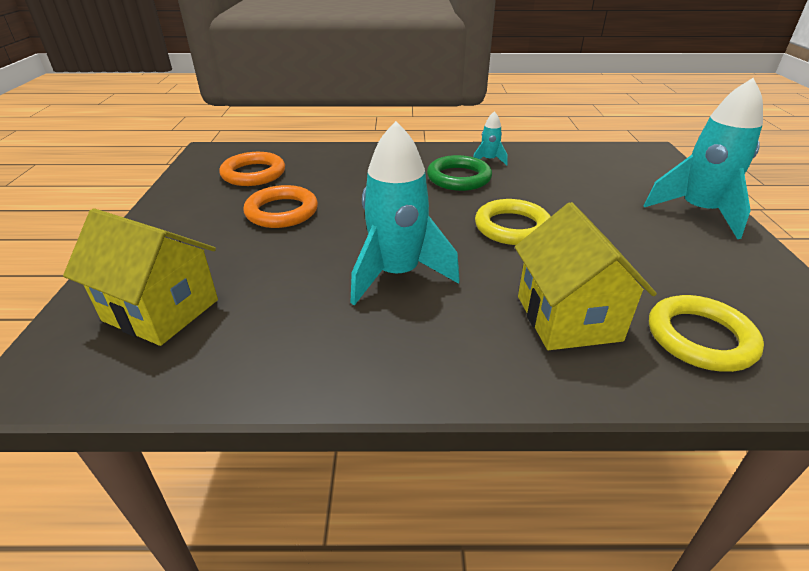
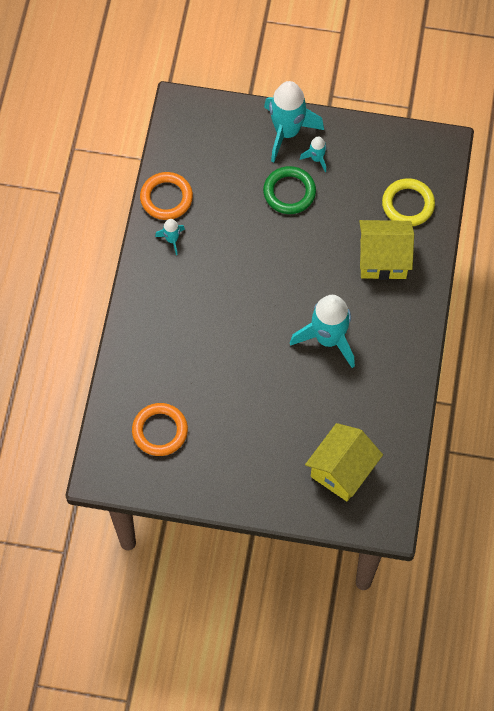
camera: 80 degrees left, 30 degrees up
orange ring [243,185,318,228] -> orange ring moved to [140,172,193,220]
green ring [427,155,492,191] -> green ring moved to [263,166,316,214]
yellow ring [475,199,551,245] -> none
none -> turquoise rocket [300,137,326,172]

